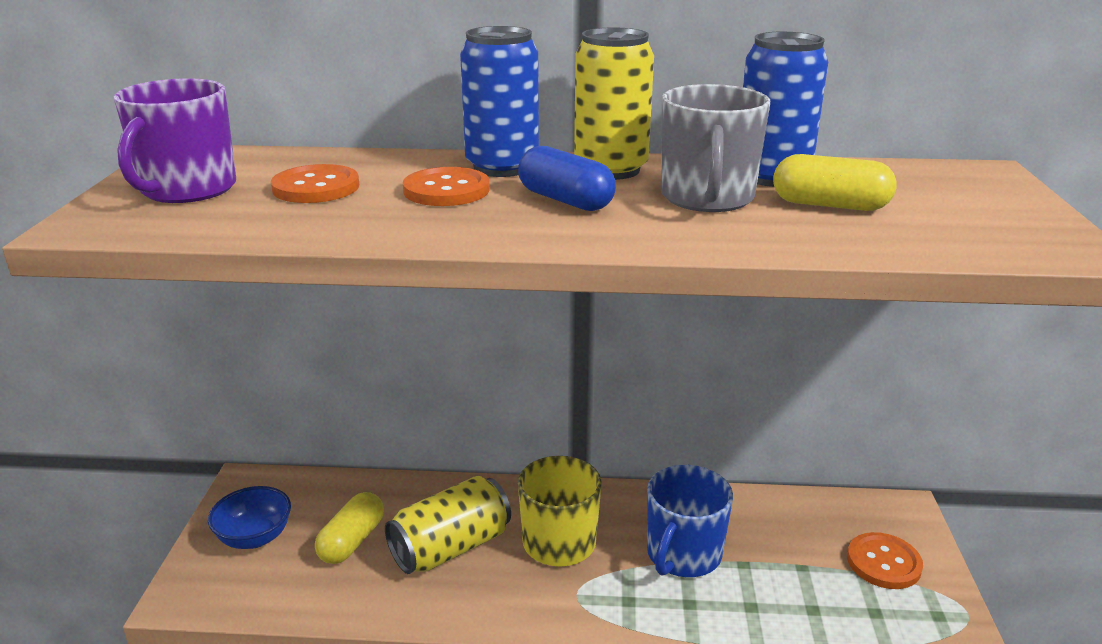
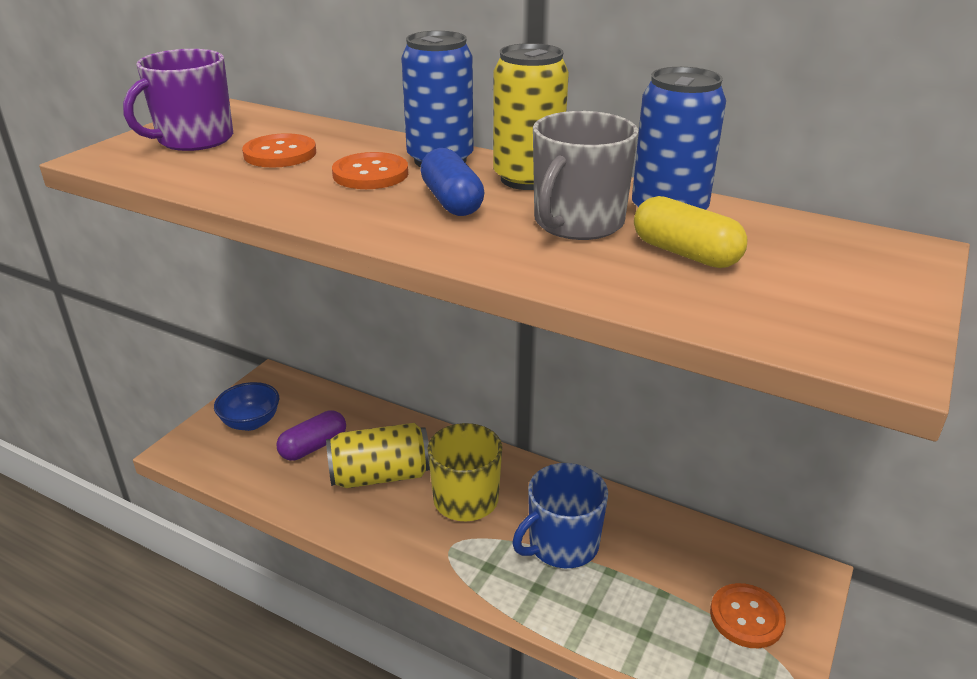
camera: 25 degrees right, 5 degrees up
yellow capsule [315,492,384,564] -> purple capsule [276,410,346,461]

